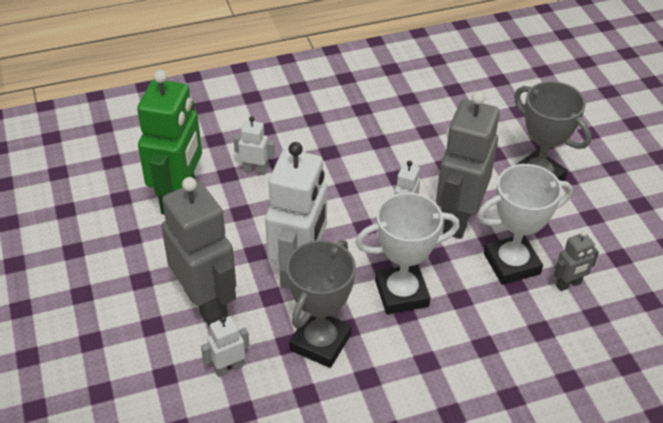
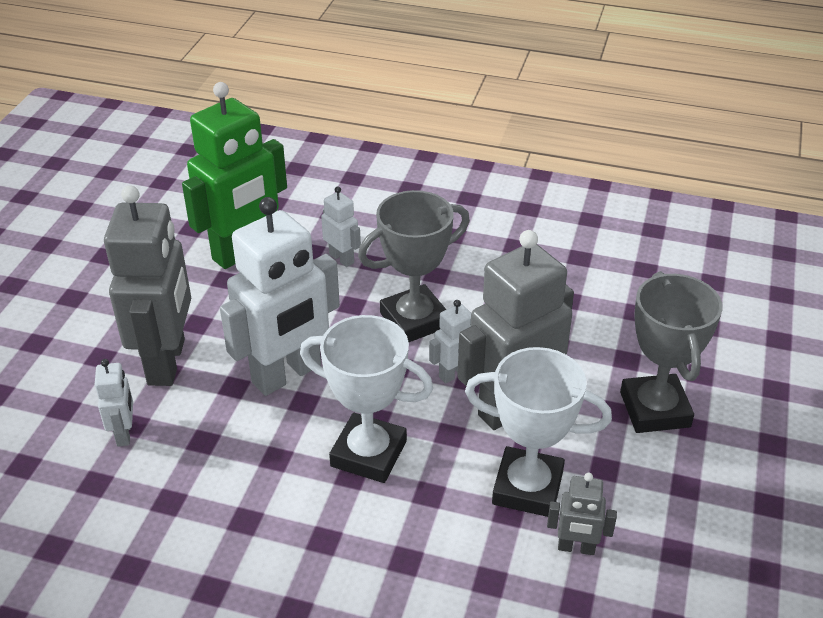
camera: 35 degrees right, 5 degrees down
white robot [201,316,249,377] -> white robot turned 75 degrees clockwise [95,359,133,447]
grey trophy [286,240,356,368] -> grey trophy moved to [358,190,470,342]

